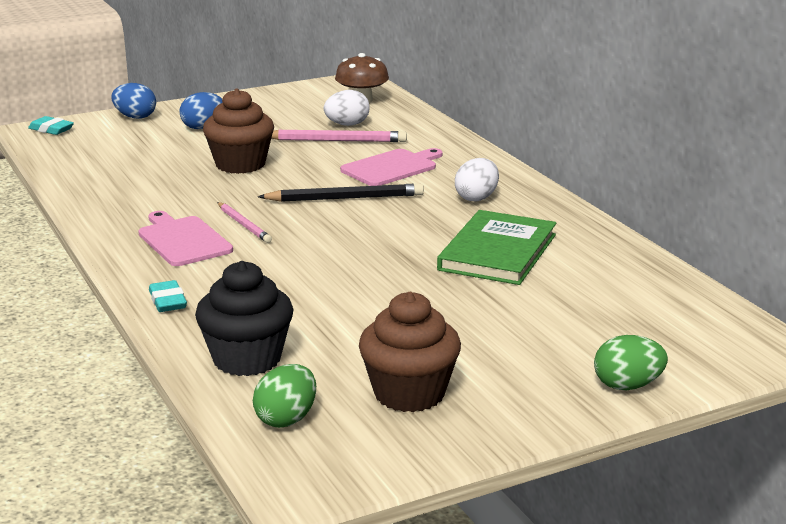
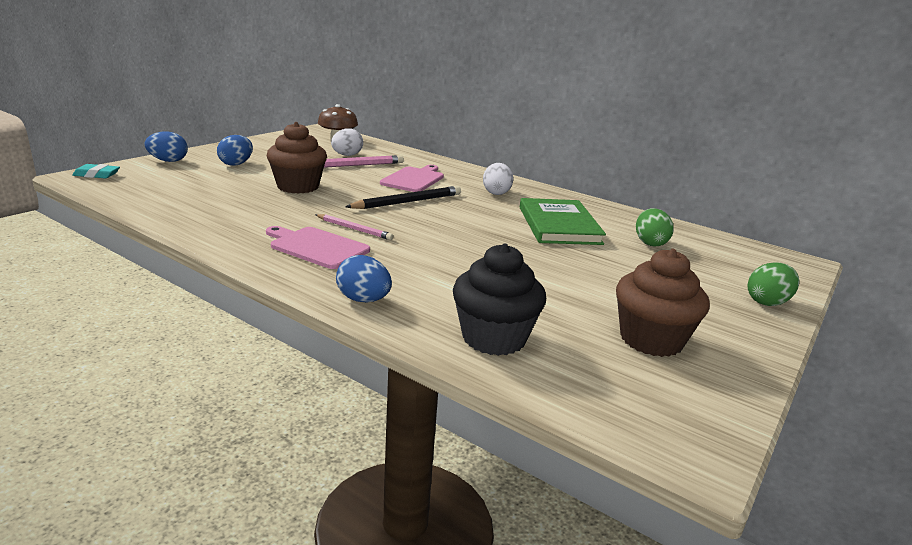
camera: 30 degrees left, 0 degrees up
turquoise eraser [149,280,187,312] -> blue egg [336,255,392,303]
green egg [253,364,316,428] -> green egg moved to [636,208,674,246]

